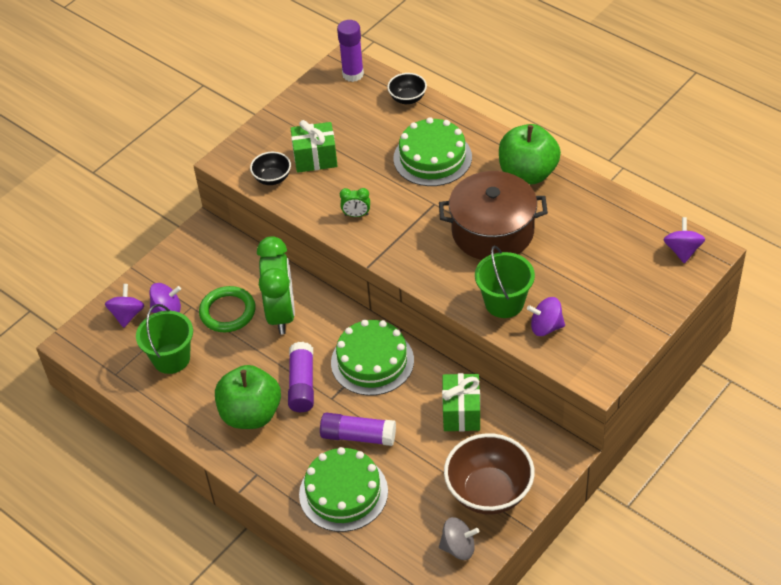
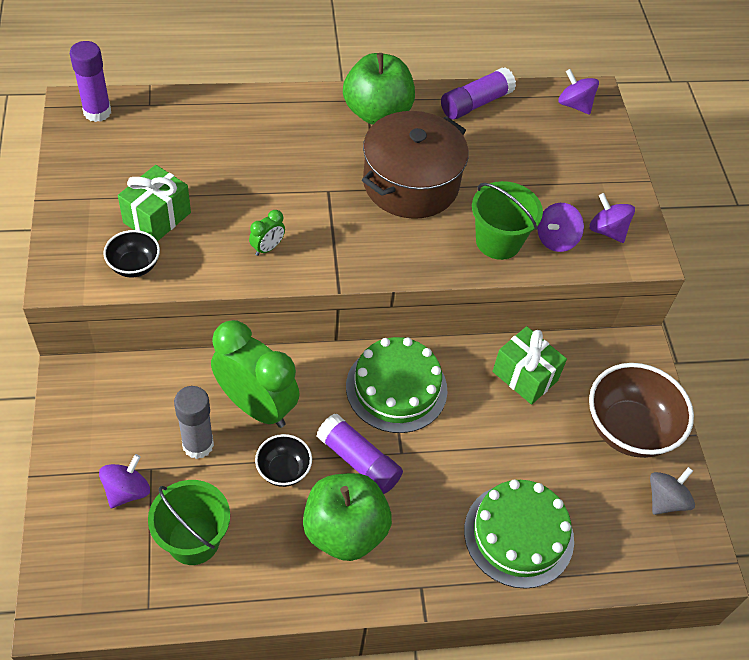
camera: 55 degrees left, 5 degrees up
purple spinning top [105,284,145,328] -> purple spinning top moved to [589,193,635,243]
green ring [199,286,256,332] -> grey glue stick [174,386,214,459]
purple glue stick [320,413,396,446] -> purple glue stick moved to [441,67,516,119]
black bowl [387,73,427,104] -> black bowl moved to [255,434,312,487]
green cake [393,117,472,186] -> none

